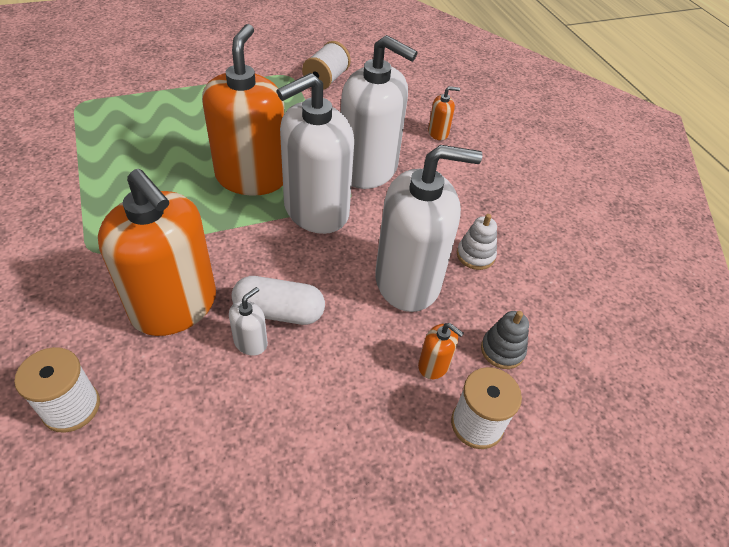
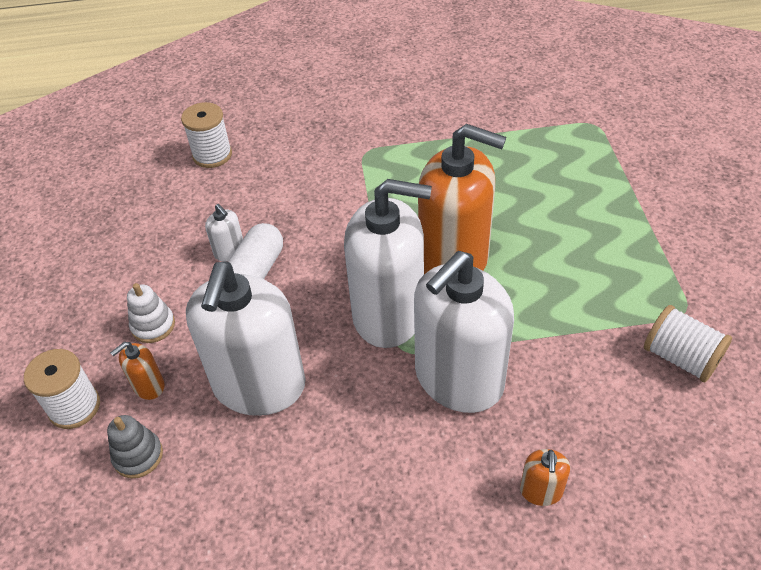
camera: 110 degrees right, 0 degrees up
orange soap dispenser [98,169,216,336] -> none
white soap dispenser [277,73,354,234] -> white soap dispenser turned 120 degrees clockwise [344,179,432,348]
white stacking toy [457,214,497,270] -> white stacking toy moved to [127,283,175,343]

